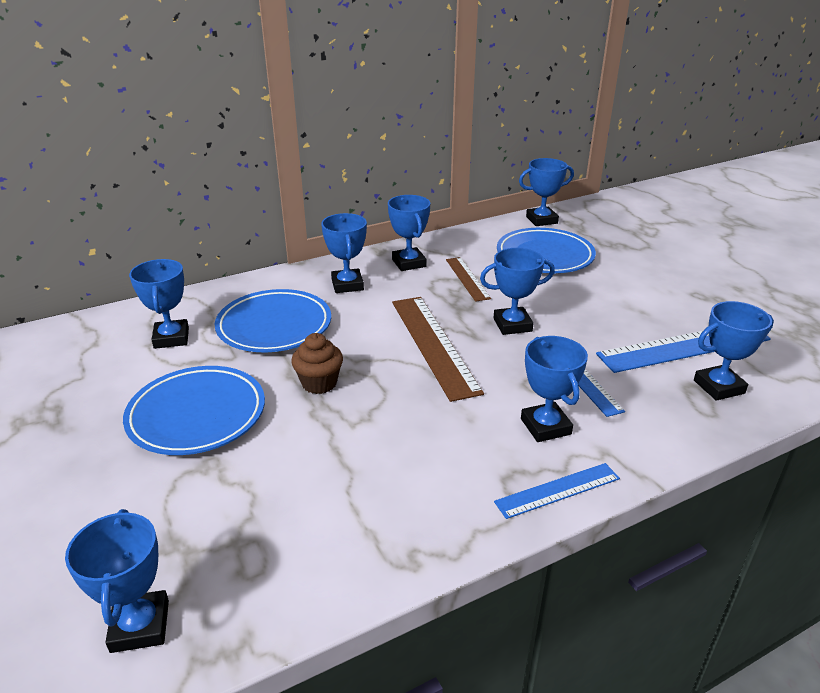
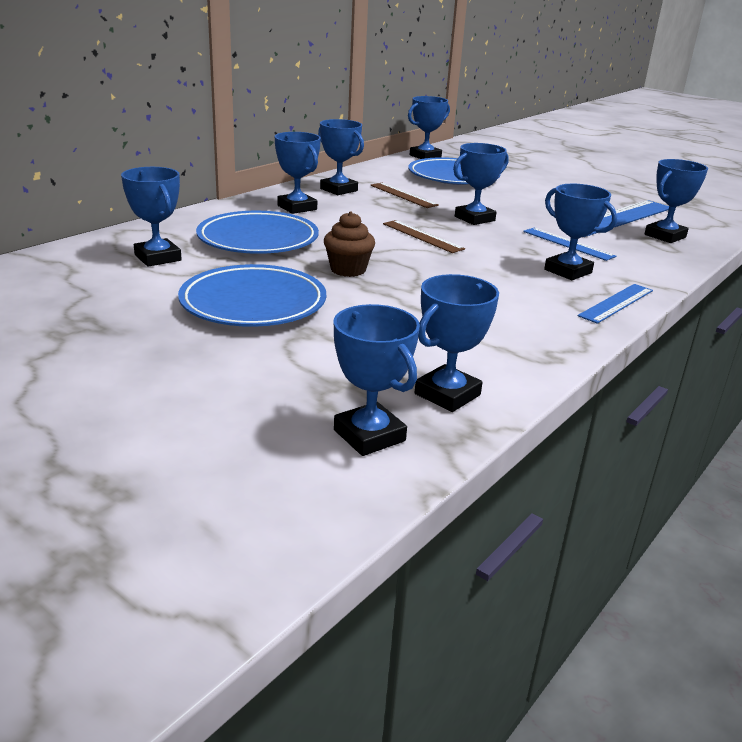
camera: 25 degrees left, 5 degrees down
brown ruler [392,297,484,402] -> brown ruler [383,220,465,253], size x0.57
none -> blue trophy [415,274,499,412]

